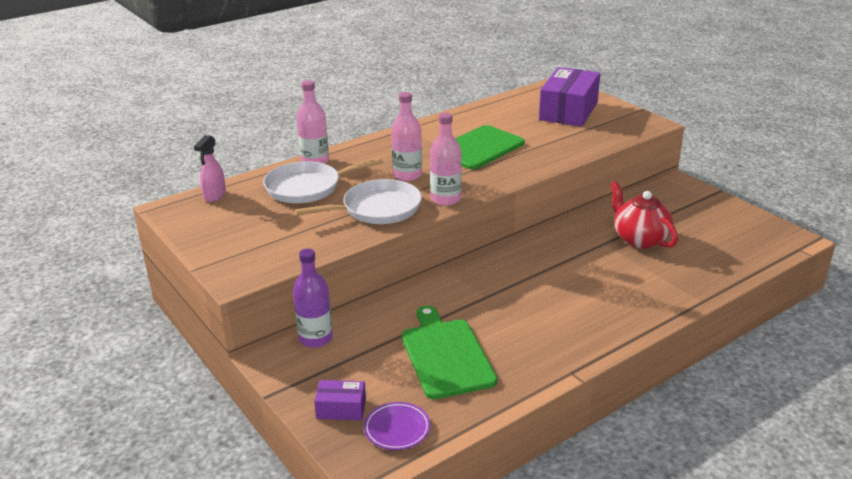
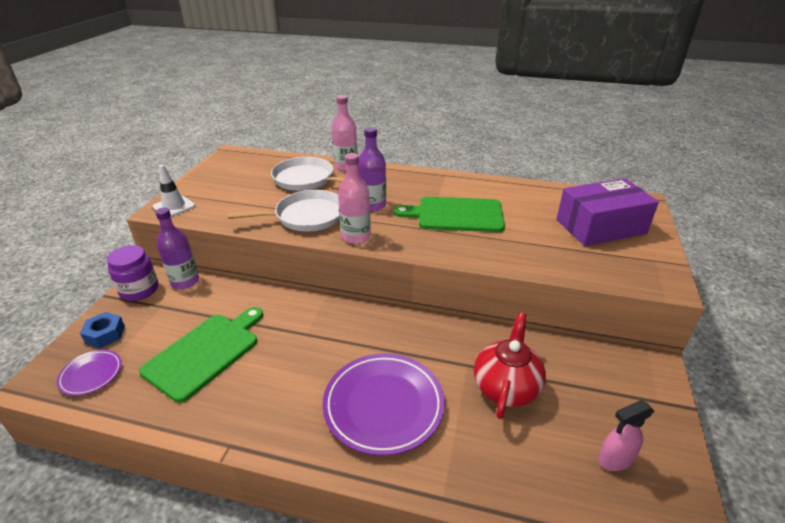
camera: 50 degrees right, 5 degrees up
pink spray bottle [194,135,226,202] -> pink spray bottle moved to [598,400,654,471]
white pan [295,179,422,224] -> white pan turned 45 degrees counterclockwise [227,190,340,232]
purple box [314,380,366,420] -> blue nut [80,312,125,348]
pink bottle [391,92,422,181] -> purple bottle [358,127,386,212]
none -> purple jar [107,245,159,301]
none -> white traffic cone [153,165,195,217]
none -> purple plate [322,354,445,456]

